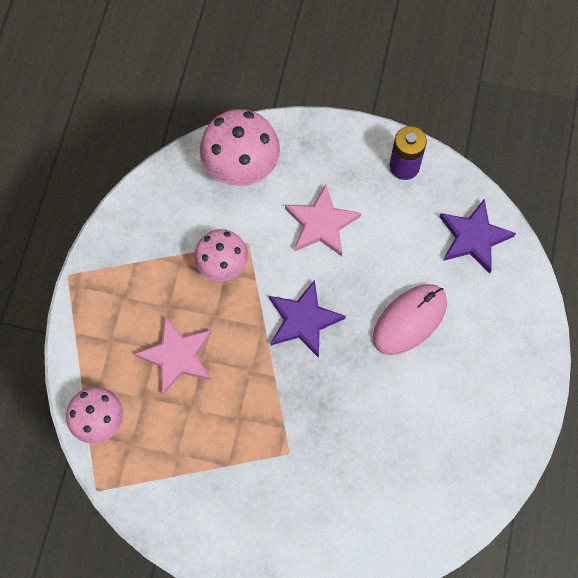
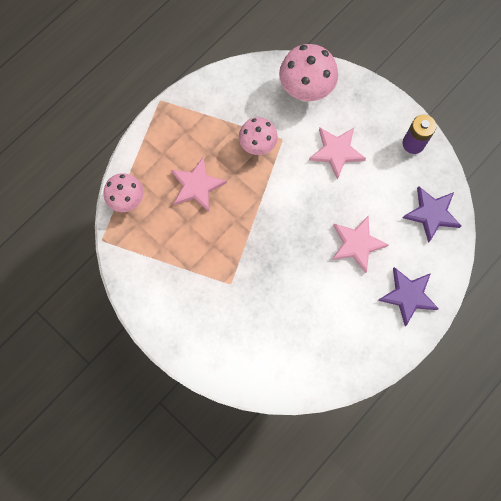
camera: 30 degrees right, 5 degrees up
purple star [269,280,346,358] -> purple star moved to [378,267,439,326]
pink mouse [373,284,447,355] -> pink star [332,215,389,273]

